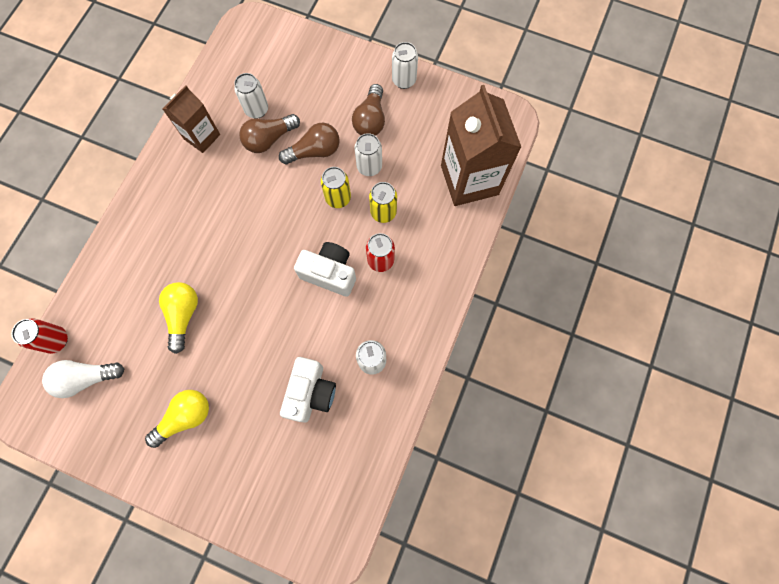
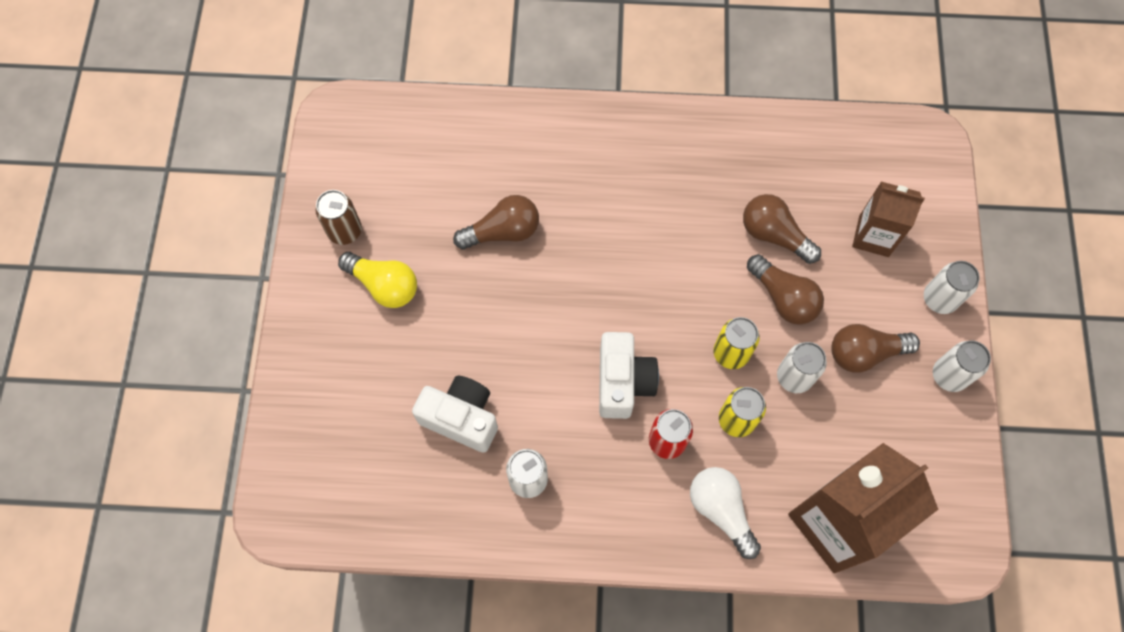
camera: 70 degrees right, 5 degrees down
red can [12,318,68,354] -> none
white light bulb [42,360,124,398] -> white light bulb moved to [690,467,761,559]
yellow light bulb [159,282,198,354] -> brown light bulb [453,195,539,249]
brown carton [162,85,220,153] -> brown carton moved to [852,182,925,257]
white can [234,73,268,119] -> white can moved to [924,261,980,314]
white camera [280,357,336,422] -> white camera turned 150 degrees counterclockwise [412,376,498,453]
none -> brown can [315,190,362,245]

